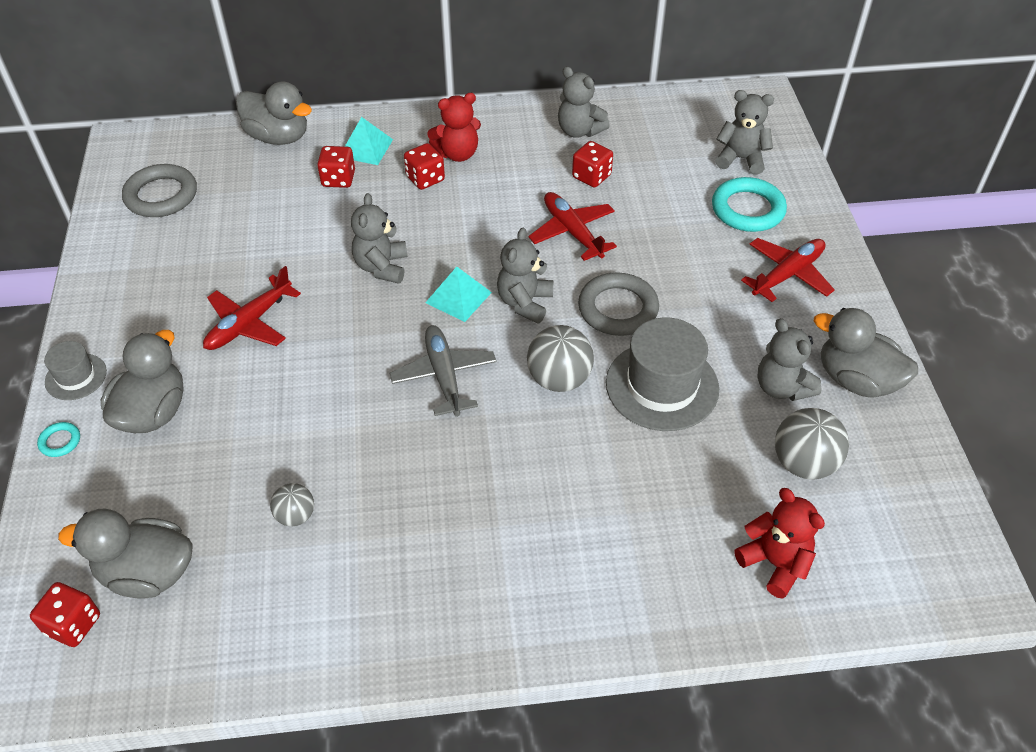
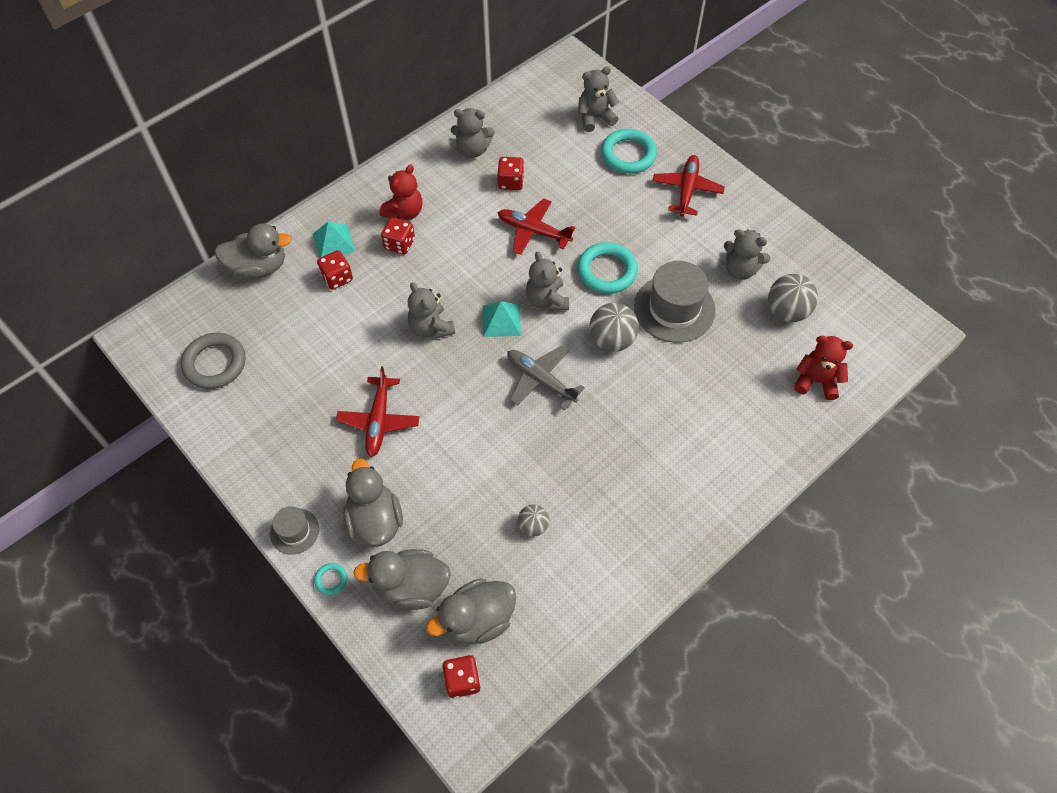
camera: 35 degrees left, 10 degrees up
grey ring [578,272,659,336] -> turquoise ring [577,242,638,294]
grey duck [814,308,918,398] -> grey duck moved to [353,549,451,610]

